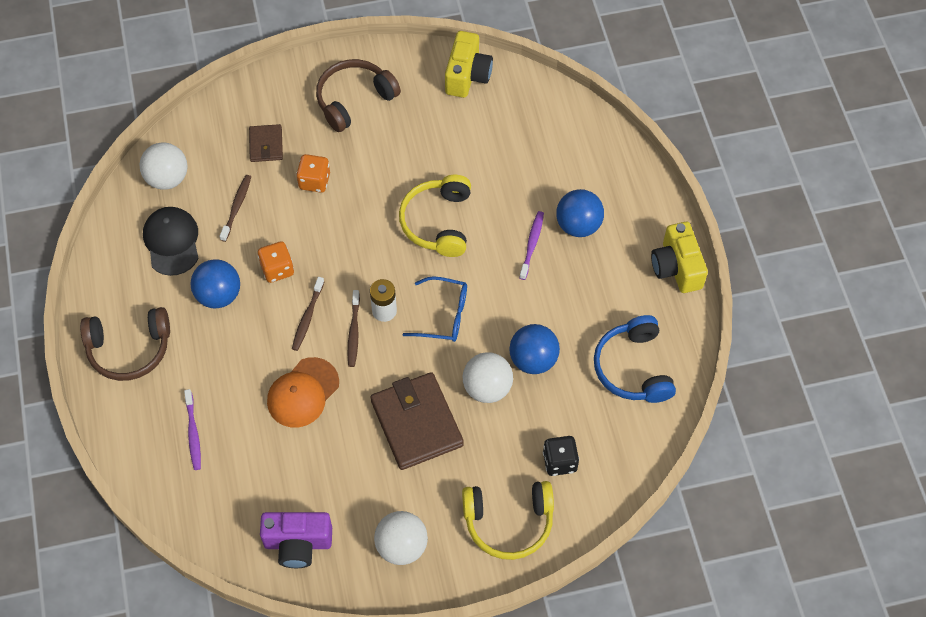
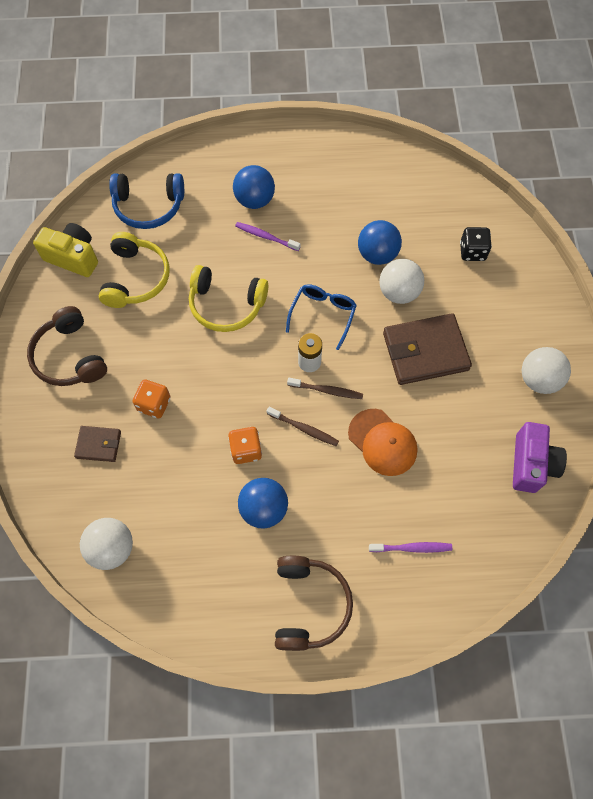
camera: 80 degrees left, 5 degrees up
black cap [143,207,199,276] -> none
brown toothbrush [220,175,251,242] -> none
yellow headphones [462,481,554,560] -> yellow headphones moved to [99,232,170,308]
blue headphones [594,315,676,403] -> blue headphones moved to [109,173,184,229]
yellow camera [651,222,708,293] -> none

